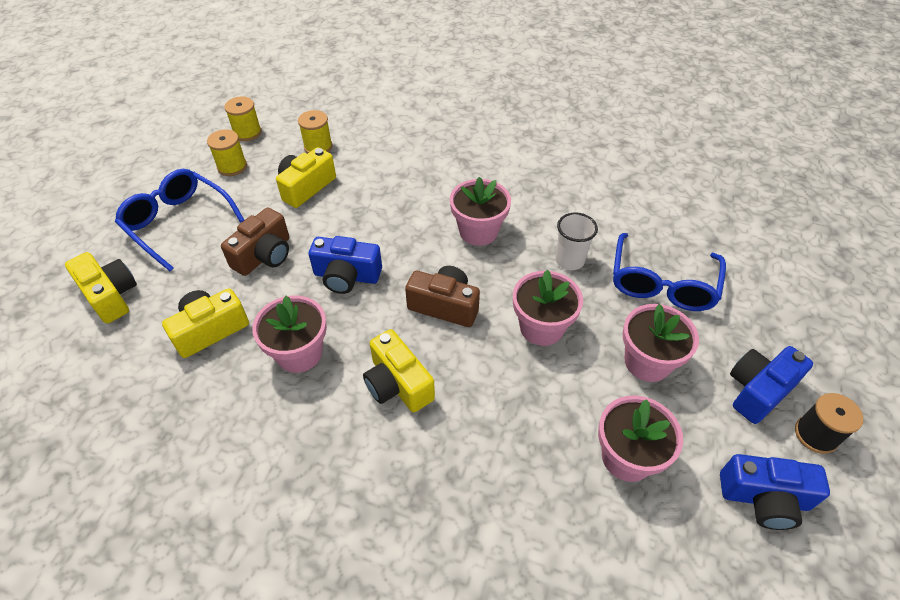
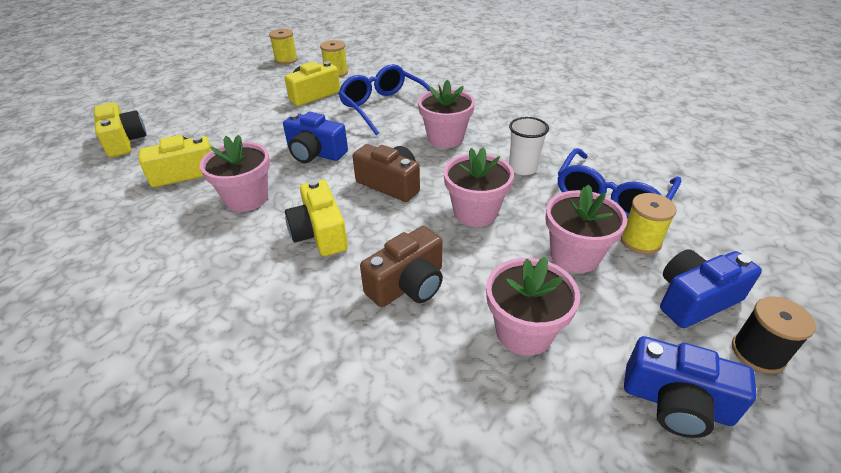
camera: 15 degrees right, 10 degrees down
blue glasses [115,169,244,271] -> blue glasses moved to [338,64,430,135]
yellow spool [207,129,247,176] -> yellow spool moved to [621,193,677,254]
brown camera [221,207,289,276] -> brown camera moved to [360,226,443,307]

